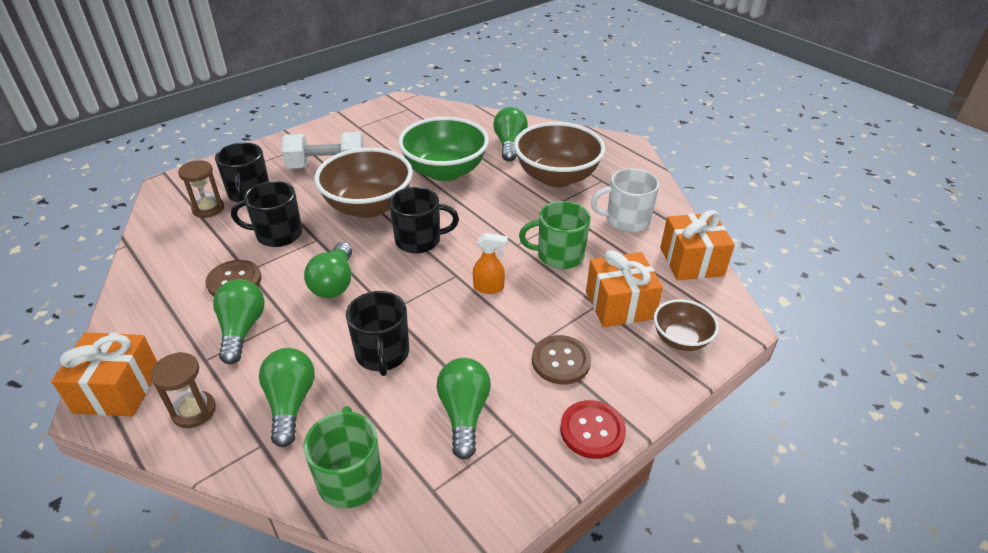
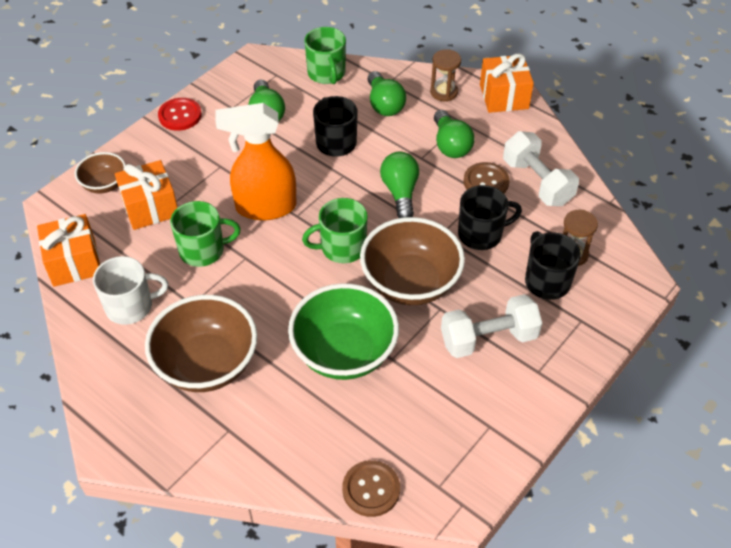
camera: 170 degrees right, 10 degrees up
black mug [389,187,459,253] -> green mug [302,198,368,263]
orange spray bottle [473,233,508,294] -> orange spray bottle [215,103,297,220], size x2.25
green light bulb [493,107,528,162] -> none
brown button [532,335,591,384] -> brown button moved to [342,460,400,517]
none -> white dumbbell [503,131,579,206]

